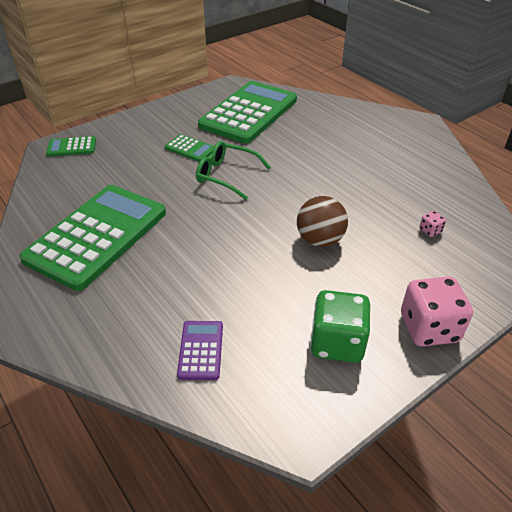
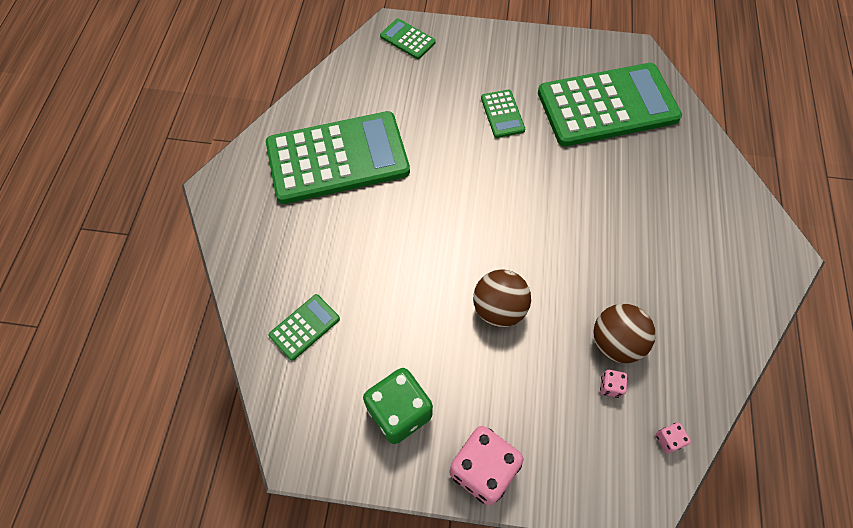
camera: 45 degrees right, 20 degrees up
purple calculator [177,321,223,380] -> green calculator [269,294,340,361]
green glasses [196,141,271,200] -> none
none -> brown ball [593,304,656,363]
none -> pink dice [656,423,691,453]

